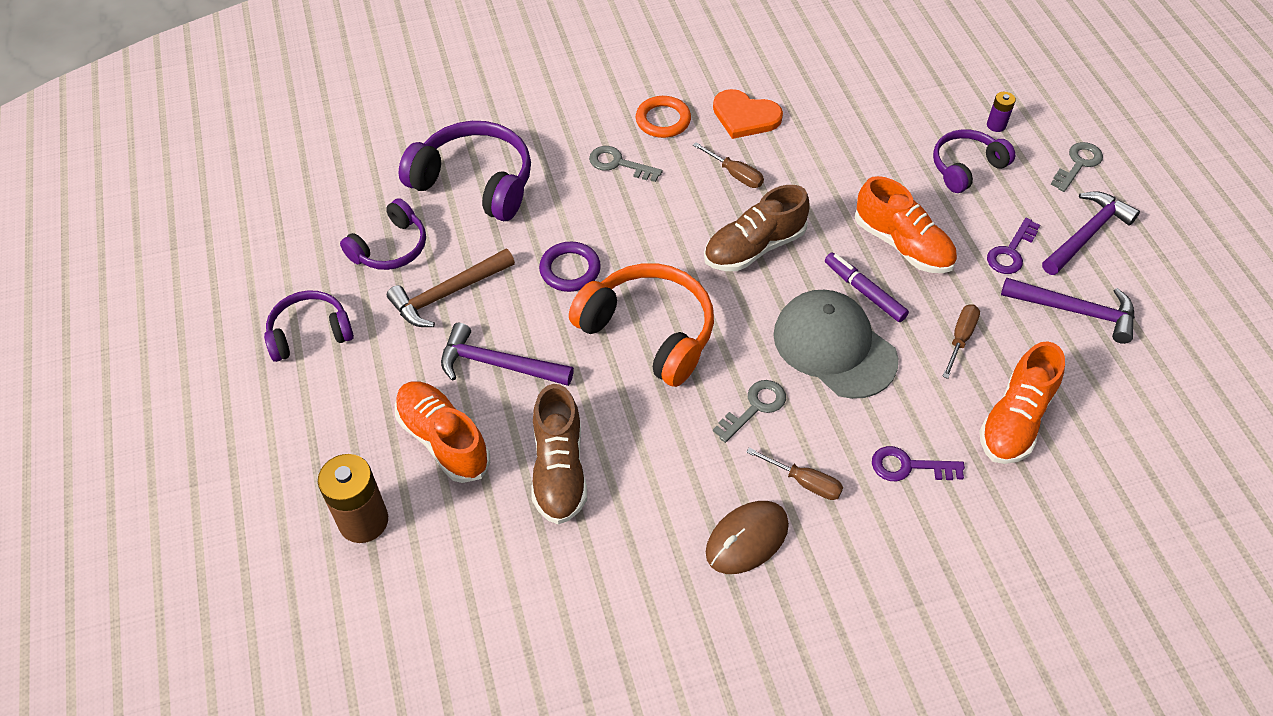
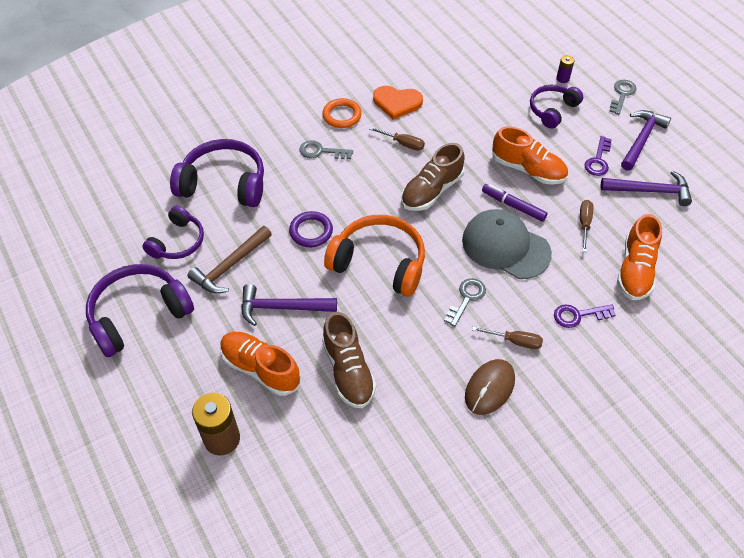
camera: 15 degrees left, 0 degrees up
purple headphones [264,290,354,362] -> purple headphones [86,264,194,357], size x1.61

